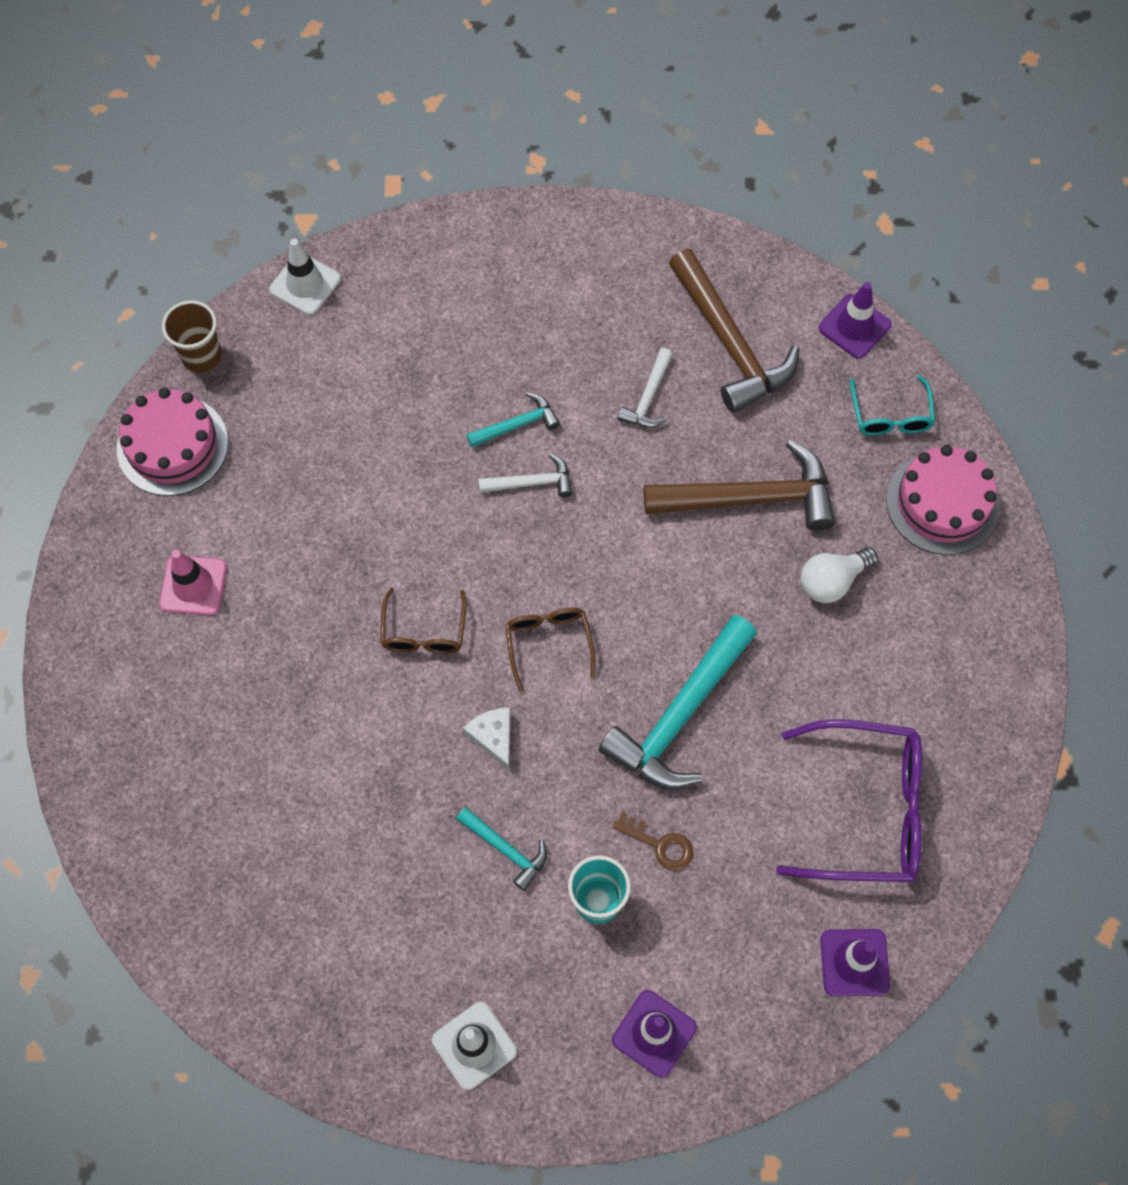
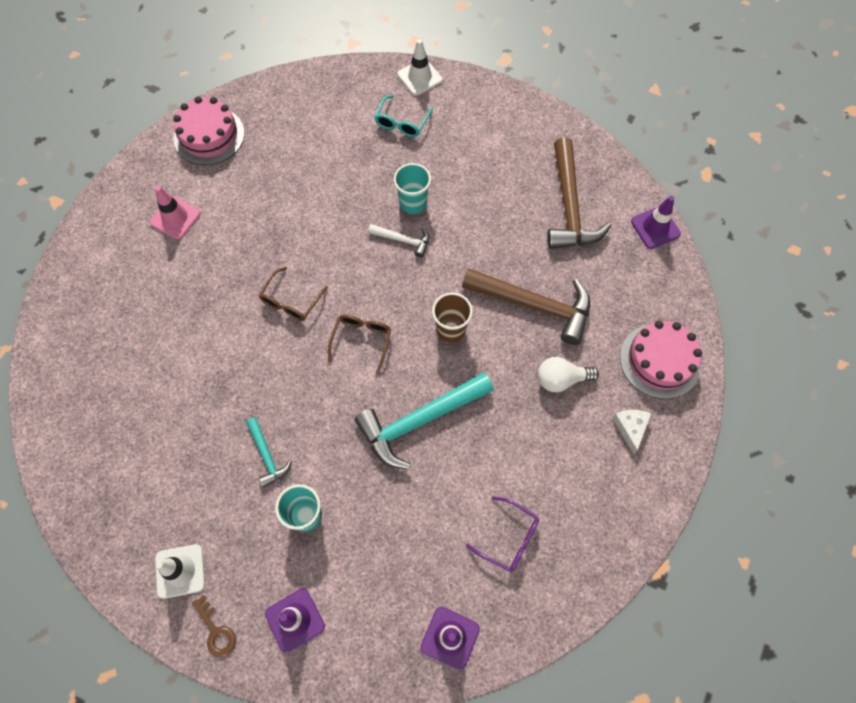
camera: 25 degrees right, 0 degrees up
brown cup [162,300,222,373] -> brown cup moved to [432,292,473,343]
white traffic cone [269,239,341,315] -> white traffic cone moved to [397,39,442,96]
white cheese [463,707,510,770] -> white cheese moved to [612,410,651,454]
turquoise hammer [467,392,560,447] -> turquoise cup [394,163,431,214]
brown key [613,812,694,871] -> brown key moved to [192,595,236,657]
white hammer [617,348,673,428] -> none
purple glasses [776,719,922,882] -> purple glasses [466,496,539,572], size x0.54
turquoise glasses [850,375,935,436] -> turquoise glasses moved to [375,95,433,137]

